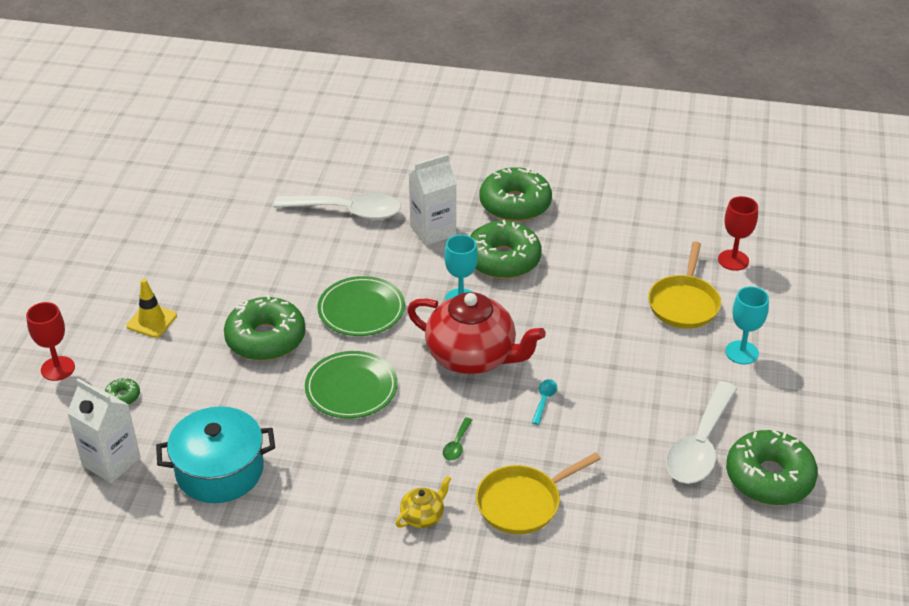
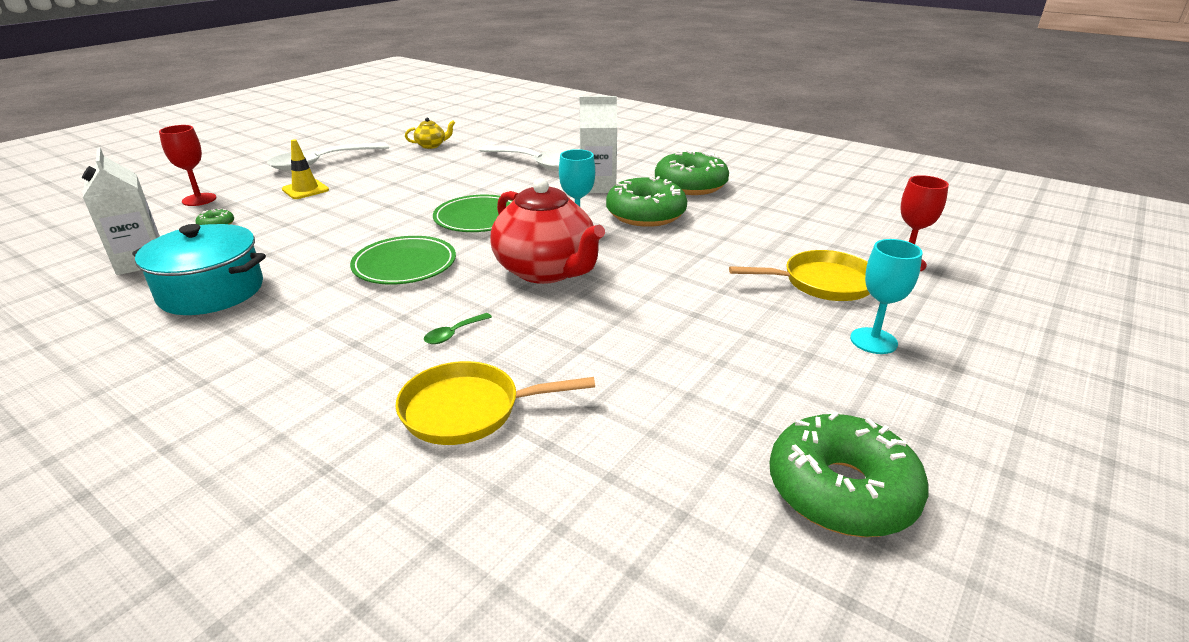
camera: 25 degrees right, 10 degrees down
green donut [224,294,306,361] -> none
yellow teapot [396,476,451,528] -> yellow teapot moved to [405,118,455,149]
turquoise spoon [531,379,557,425] -> none
yellow pan [648,241,721,329] -> yellow pan turned 135 degrees counterclockwise [729,250,870,301]
white spoon [666,381,738,484] -> white spoon moved to [267,142,389,170]

